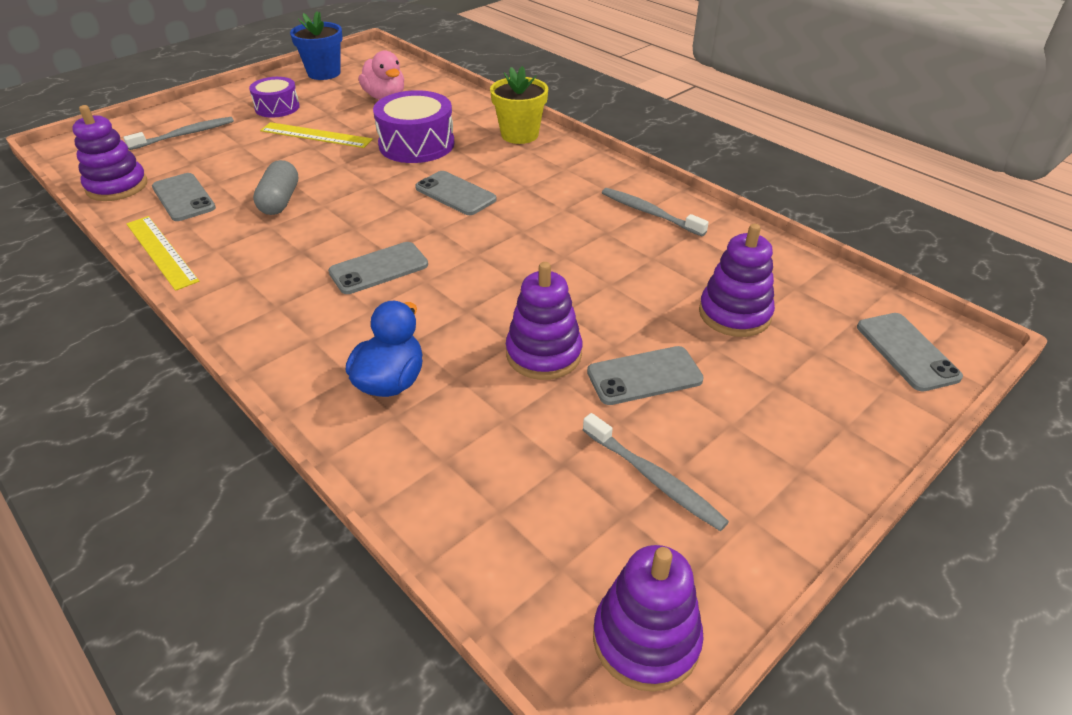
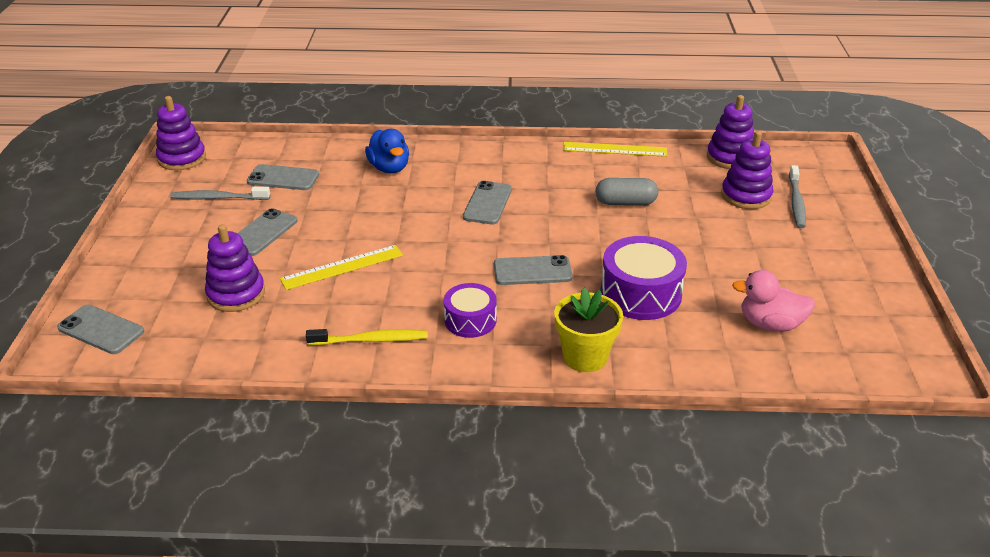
camera: 135 degrees right, 5 degrees down
grey phone [152,173,216,221] -> grey phone moved to [247,164,319,190]
purple drum [249,77,300,118] -> purple drum moved to [444,283,497,338]
grey capsule [253,160,298,215] -> grey capsule turned 45 degrees counterclockwise [595,178,658,205]
yellow ruler [260,122,373,148] -> yellow ruler moved to [280,245,403,290]
blue flower pot [290,11,343,80] -> none
purple stacking toy [506,262,583,380] -> purple stacking toy moved to [721,131,773,209]
grey toothbrush [602,188,709,236] -> yellow toothbrush [306,329,428,345]

